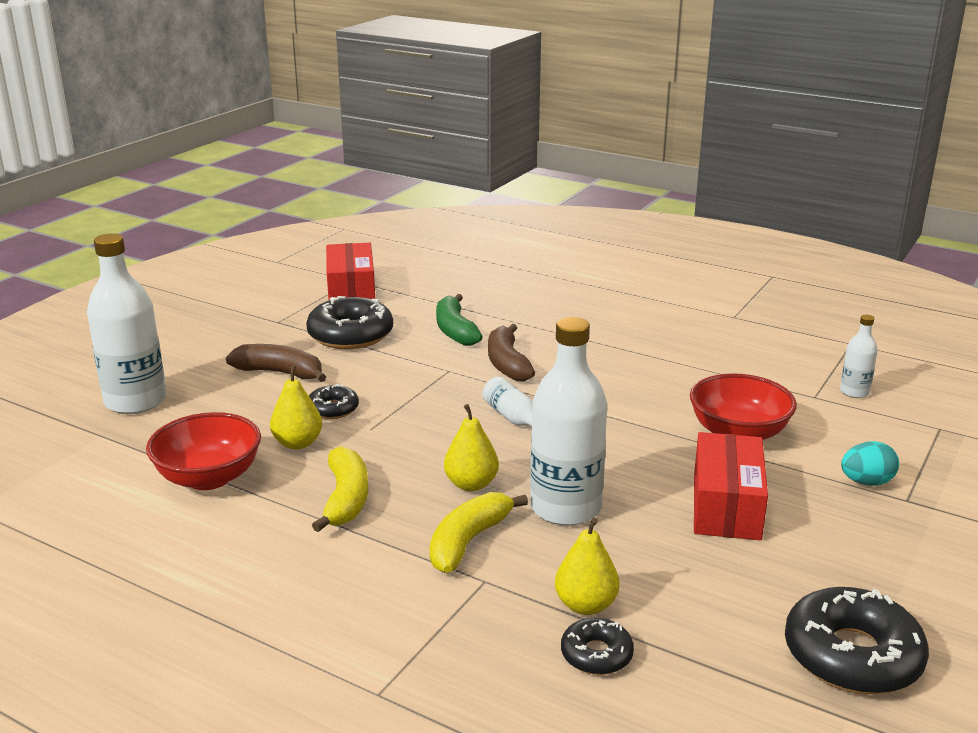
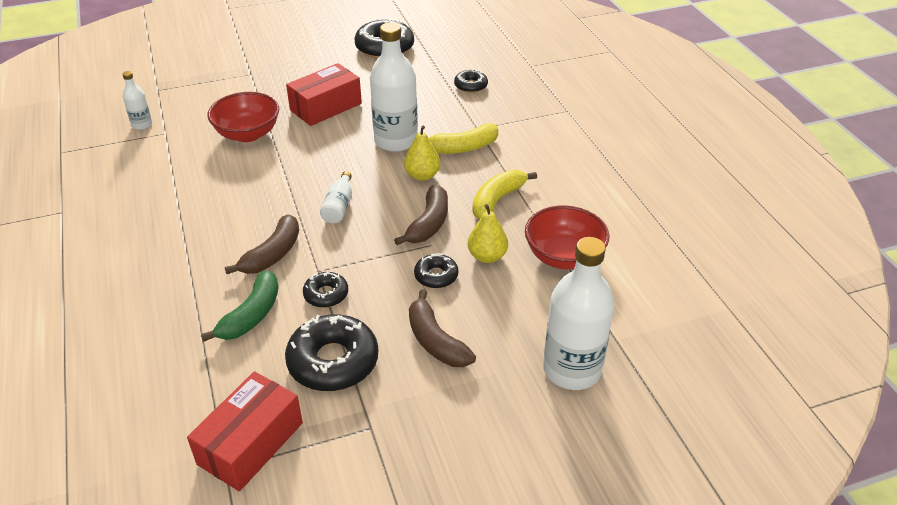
camera: 140 degrees left, 15 degrees up
yellow pear [555,518,620,615] -> none
turquoise egg [841,441,899,486] -> none
none -> black donut [303,272,348,308]
none -> brown banana [394,185,448,245]

